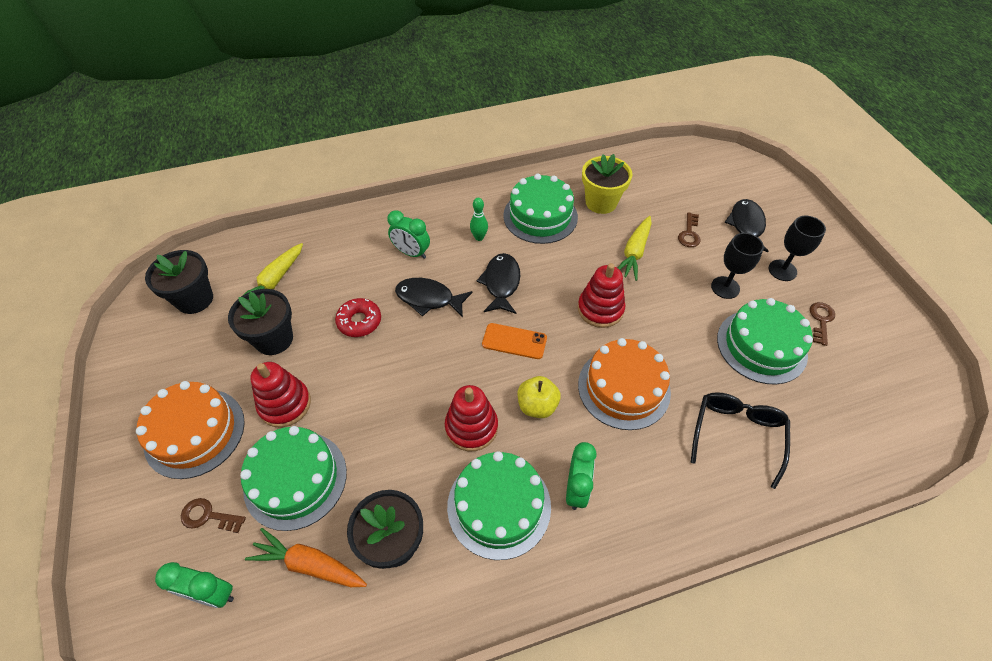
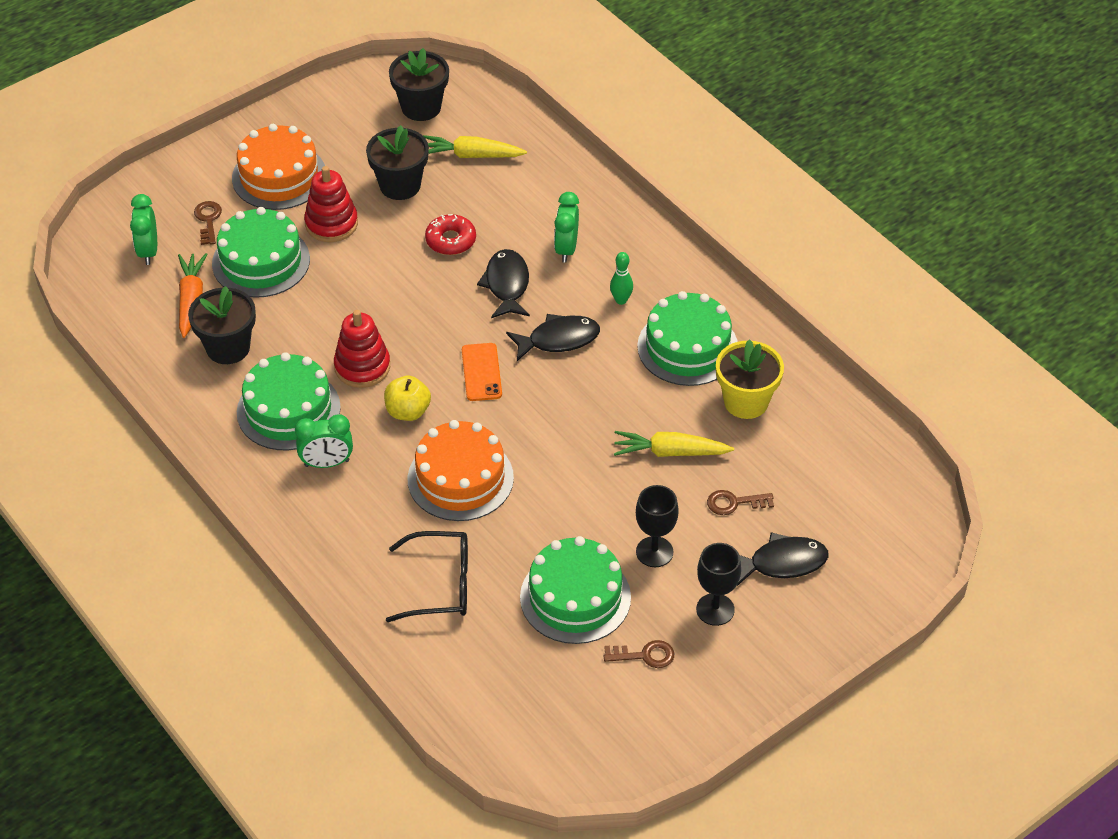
camera: 70 degrees right, 5 degrees down
red stacking toy [578,263,625,328] -> none

